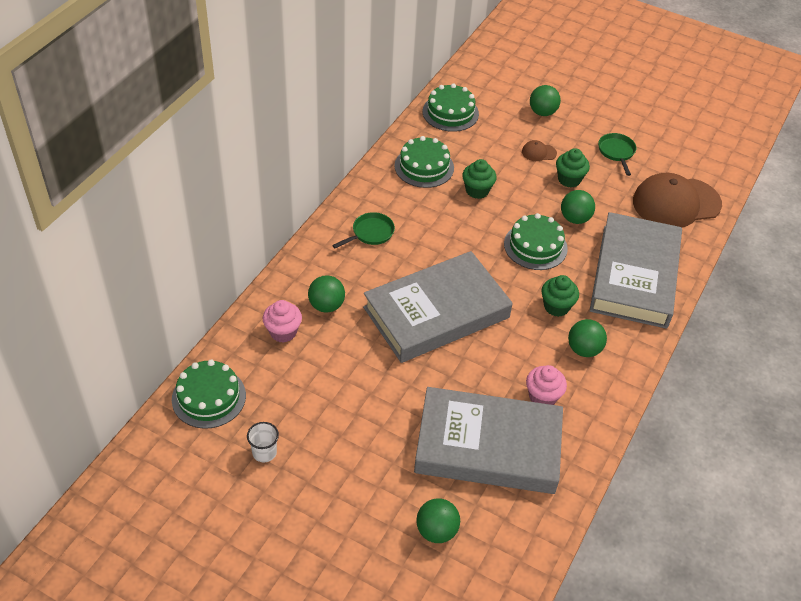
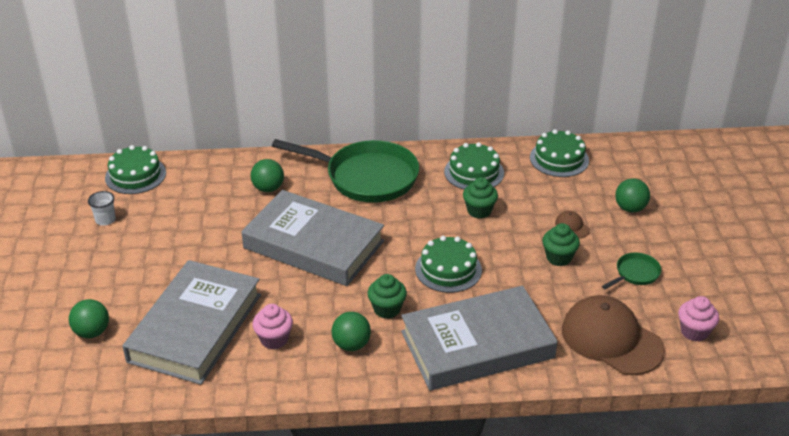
camera: 60 degrees right, 10 degrees down
pink cupcake [263,300,302,343] -> pink cupcake moved to [678,296,719,342]
green pan [332,212,395,248] -> green pan [272,139,419,203], size x2.29
grey book [414,387,563,494] -> grey book turned 45 degrees clockwise [122,260,261,385]
green ball [561,190,595,224] -> none

